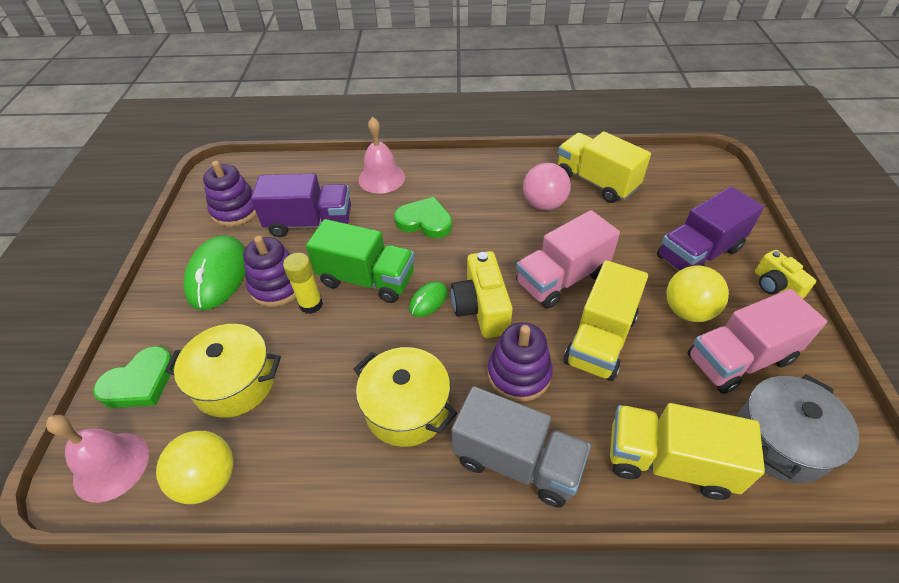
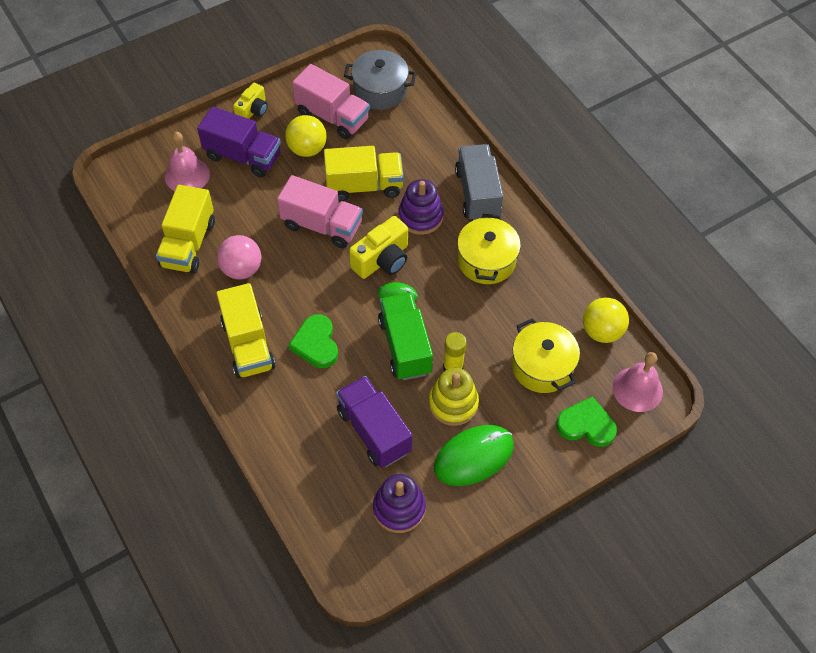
camera: 125 degrees left, 10 degrees up
purple stacking toy [243,236,296,307] -> yellow stacking toy [429,368,479,426]
pink bell [358,117,405,194] -> pink bell moved to [165,132,210,191]
yellow truck [610,403,765,500] -> yellow truck moved to [216,283,275,378]

